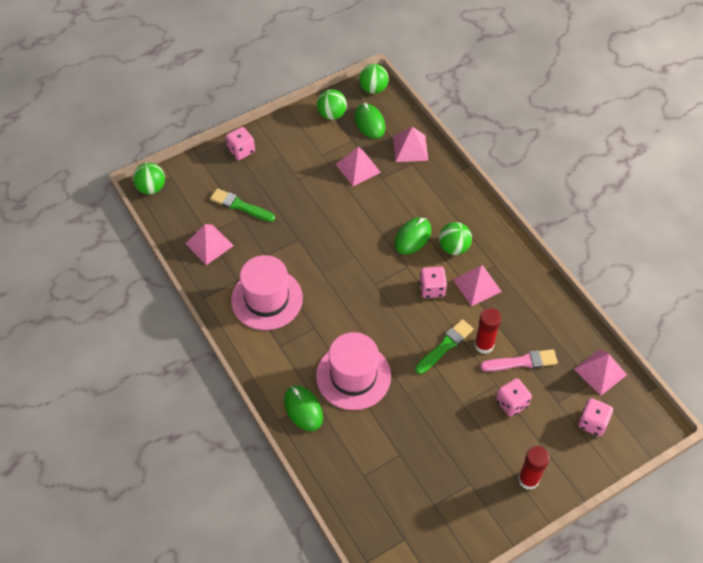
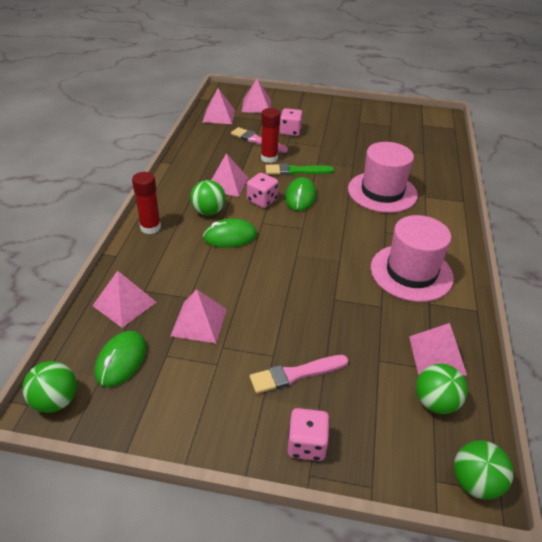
camera: 140 degrees left, 15 degrees down
green brush [210,188,275,222] -> none
green mouse [284,386,323,431] -> green mouse moved to [285,177,316,211]
green ball [317,89,347,120] -> green ball moved to [416,364,468,414]
red glue stick [518,446,550,490] -> red glue stick moved to [132,172,161,234]
pink dice [578,398,613,436] -> pink pyramid [242,79,271,113]
none -> pink brush [250,355,348,394]

